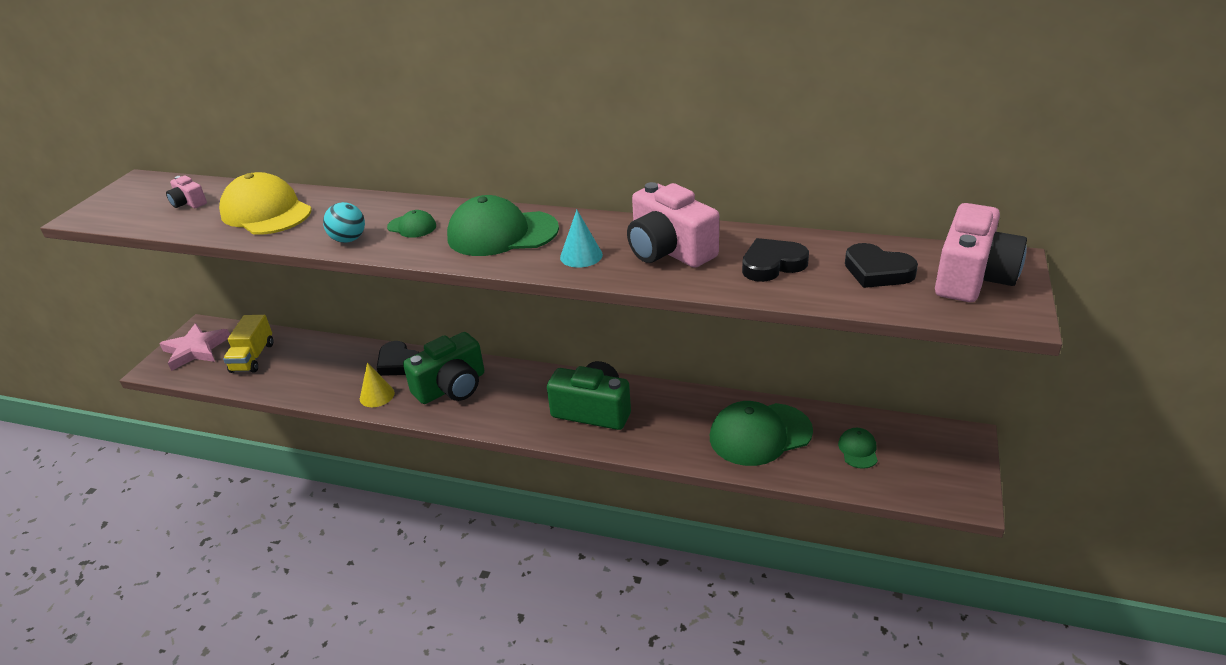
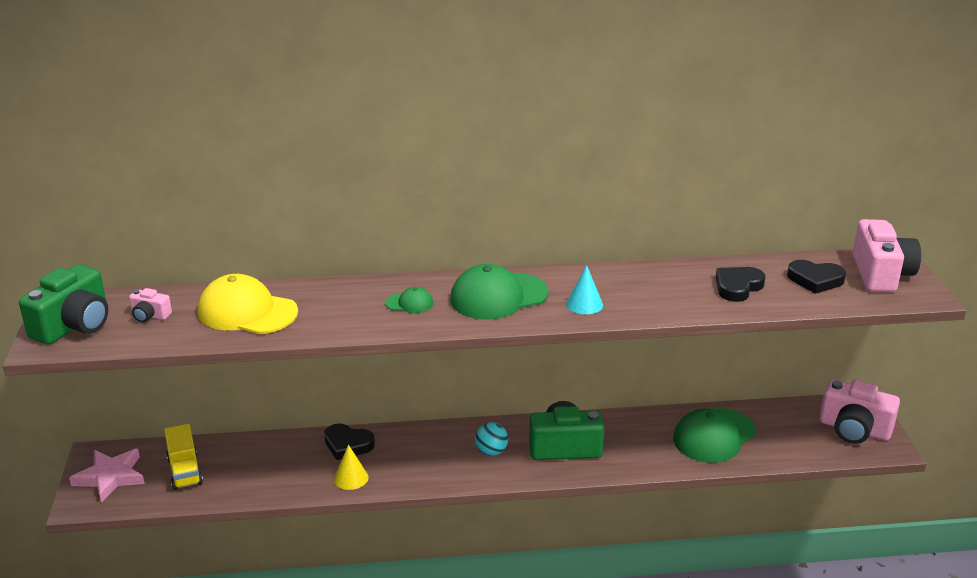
camera: 25 degrees left, 5 degrees down
turquoise ball [323,202,365,243] -> turquoise ball moved to [475,422,508,456]
green camera [403,332,484,404] -> green camera moved to [19,265,108,345]
pink camera [627,182,719,268] -> pink camera moved to [819,380,900,444]
green cap [838,428,878,469] -> none

